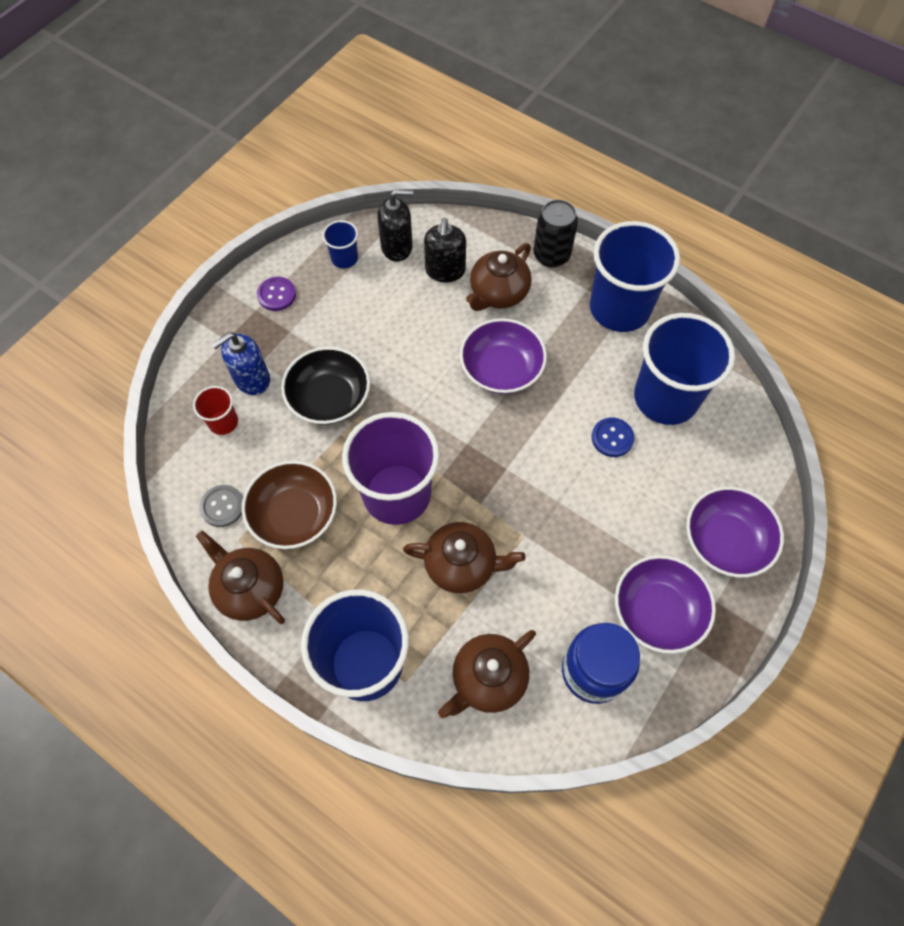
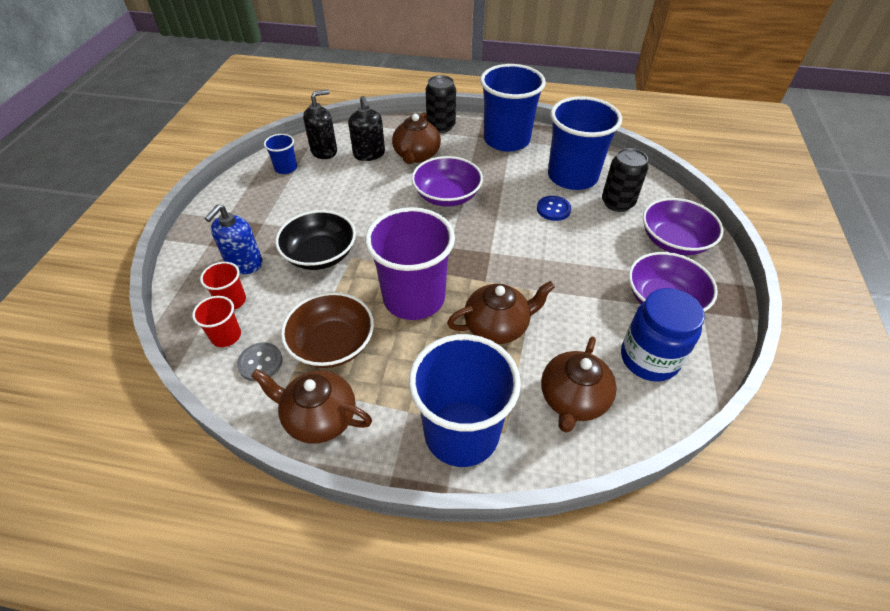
camera: 25 degrees left, 15 degrees down
purple button [257,277,296,311] -> none
none -> red cup [192,296,241,347]
none -> black can [602,148,648,212]

